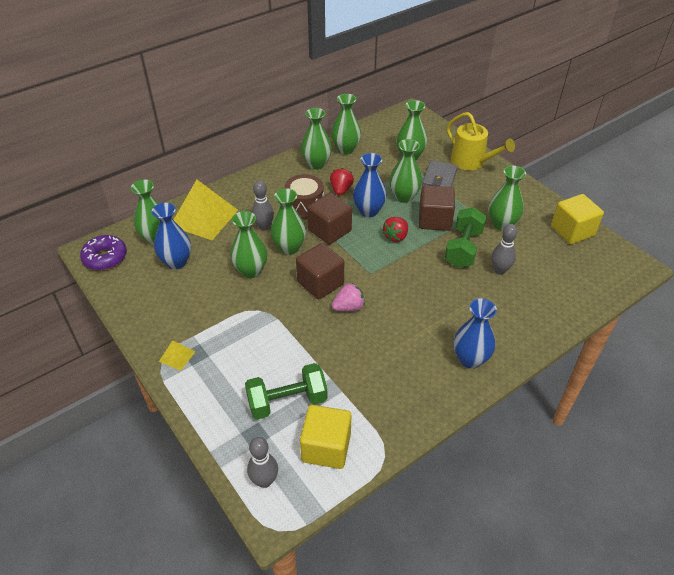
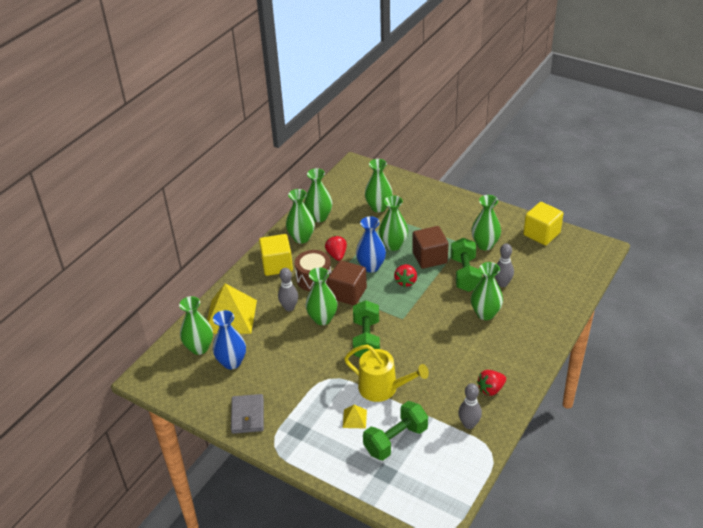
camera: 20 degrees left, 5 degrees down
purple donut [80,235,127,270] -> none
yellow pyramid [159,340,196,371] -> yellow pyramid moved to [343,405,367,429]
green vase [231,211,267,278] -> green vase moved to [471,262,503,320]
grey bowling pin [247,437,278,488] -> grey bowling pin moved to [458,383,482,429]
brown cube [296,243,344,299] -> green dumbbell [353,300,380,358]
yellow cube [300,405,352,469] -> yellow cube moved to [259,234,293,276]
pink strawberry [332,283,365,311] -> none
grey wallet [422,160,458,187] -> grey wallet moved to [231,394,264,434]
yellow watering can [446,112,515,170] -> yellow watering can moved to [344,345,429,402]
blue vase [453,298,497,369] -> none
none -> red strawberry [477,370,506,396]

